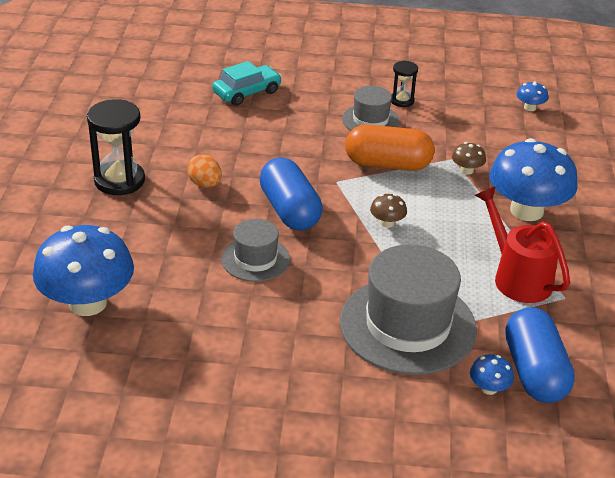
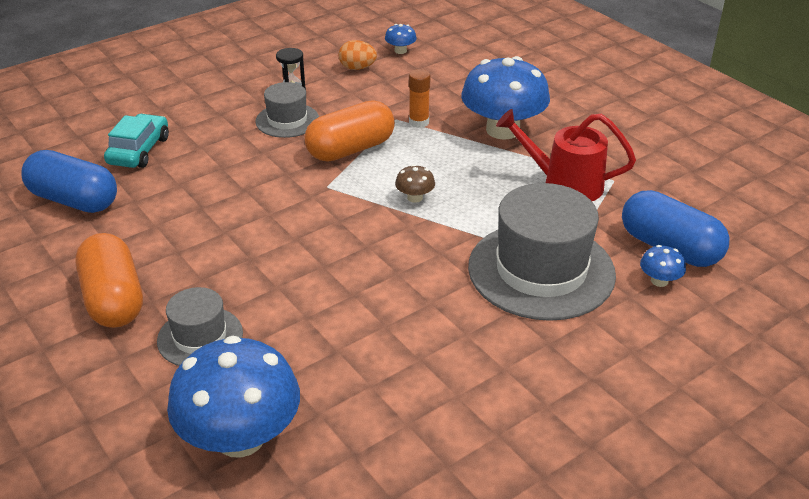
camera: 40 degrees left, 0 degrees up
black hourglass [87,99,145,195] -> orange capsule [75,233,143,328]
orange egg [187,154,222,188] -> orange egg moved to [339,40,377,70]
grey hat [221,219,290,282] -> grey hat moved to [157,287,243,366]
blue capsule [259,157,323,231] -> blue capsule moved to [21,150,117,213]
brown mushroom [452,142,486,175] -> orange glue stick [409,69,430,128]

